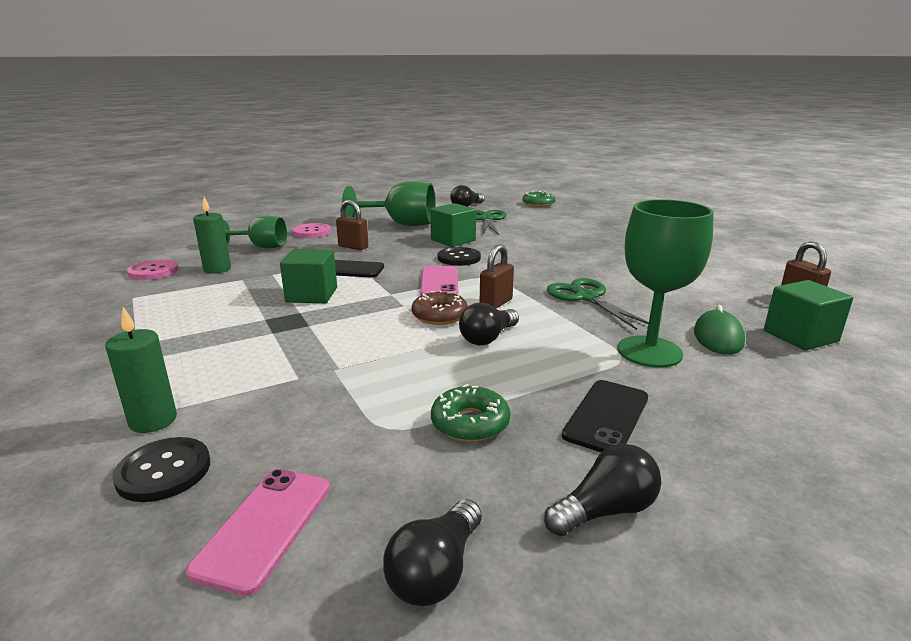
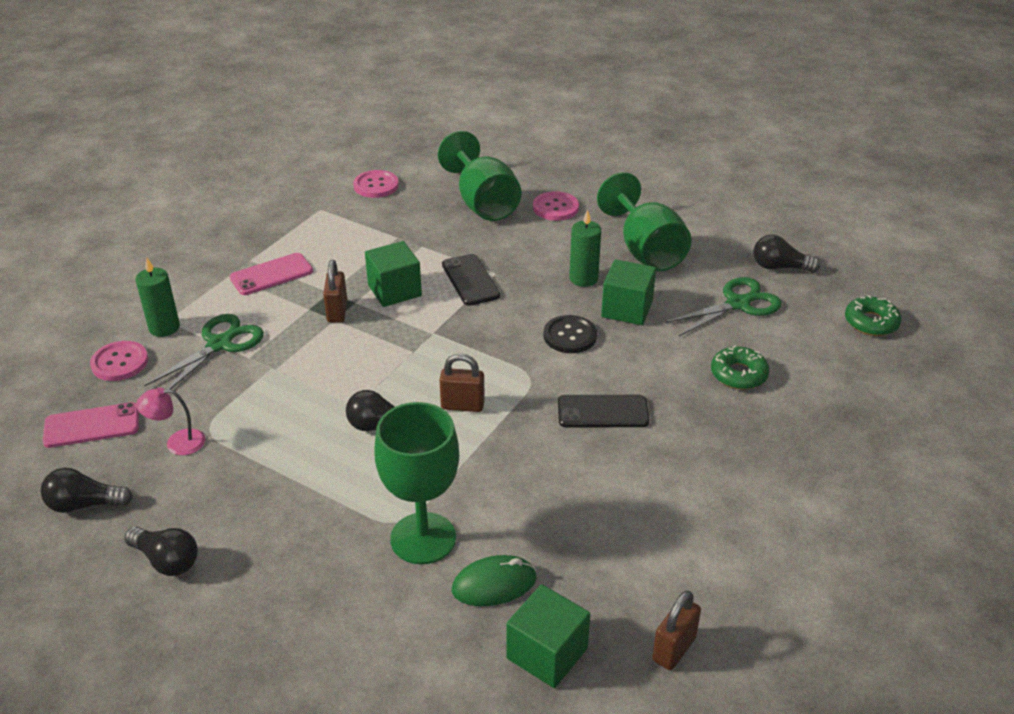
camera: 60 degrees right, 15 degrees up
black button [112,437,210,502] -> pink button [90,341,148,381]
green candle [193,197,231,274] -> green candle moved to [569,209,601,287]
green goblet [223,216,287,248] -> green goblet [438,131,521,221], size x1.54
brown padlock [336,200,368,250] -> brown padlock moved to [323,260,347,323]
brown donut [411,290,468,325] -> none
pink phone [420,266,458,295] -> pink phone moved to [230,253,313,295]
green donut [431,384,511,442] -> green donut moved to [711,345,769,390]
green scissors [547,278,649,330] -> green scissors moved to [144,314,264,389]
black phone [562,380,648,453] -> black phone moved to [558,395,649,427]
none -> pink lamp [136,387,205,455]

